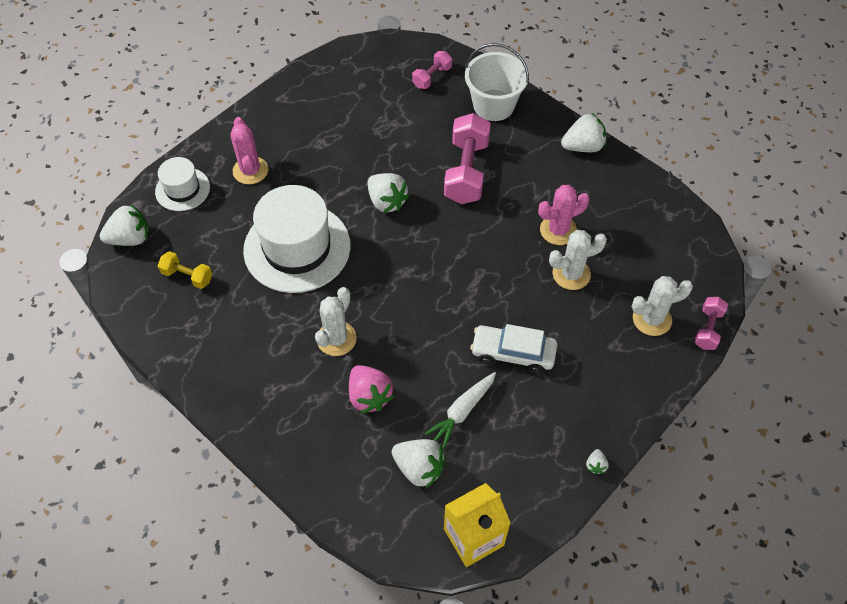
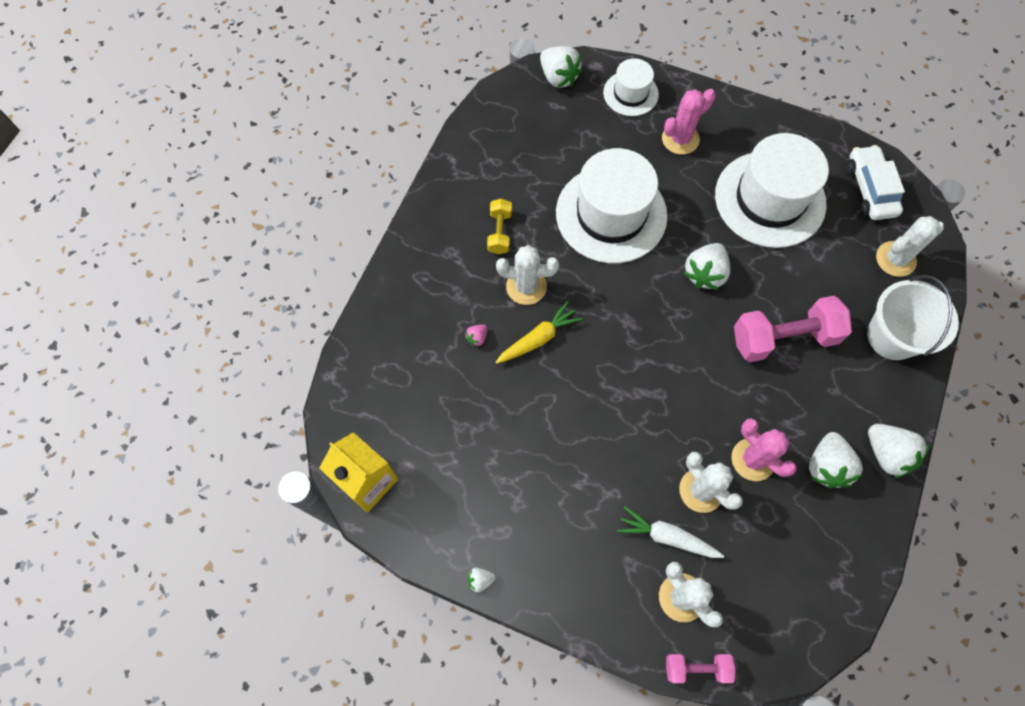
camera: 70 degrees right, 10 degrees up
yellow dumbbell [158,251,212,289] -> yellow dumbbell moved to [487,199,512,255]
pink strawberry [349,365,394,413] -> pink strawberry [465,325,488,347], size x0.47
white strawberry [392,439,446,488] -> white strawberry moved to [809,432,863,488]
pink dumbbell [412,51,452,89] -> white cactus [876,216,944,277]
white carrot [425,372,496,449] -> white carrot moved to [617,506,724,558]
white car [471,324,557,374] -> white car moved to [847,145,905,220]
none -> yellow carrot [495,301,582,364]
none -> white hat [715,133,829,248]

